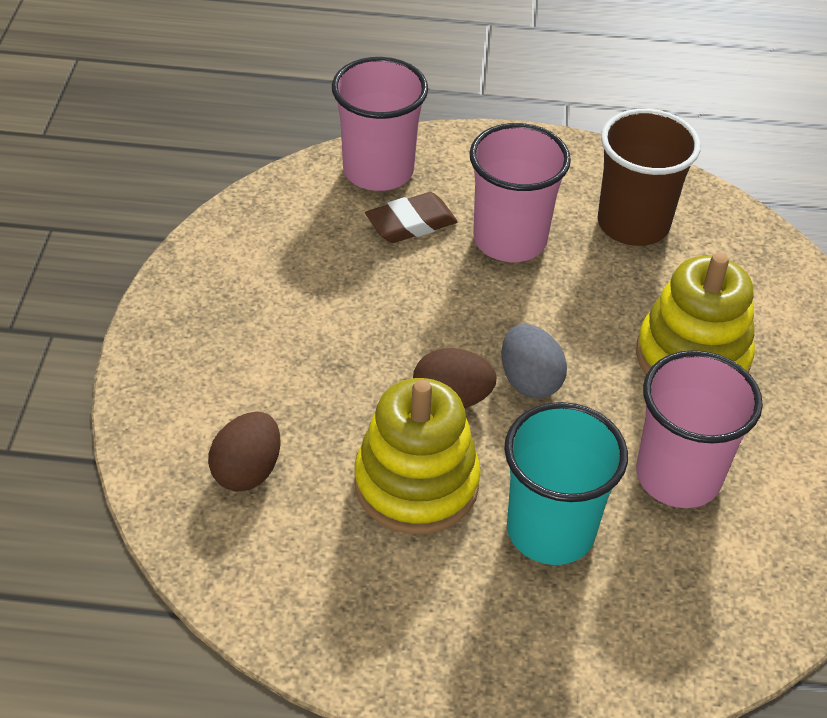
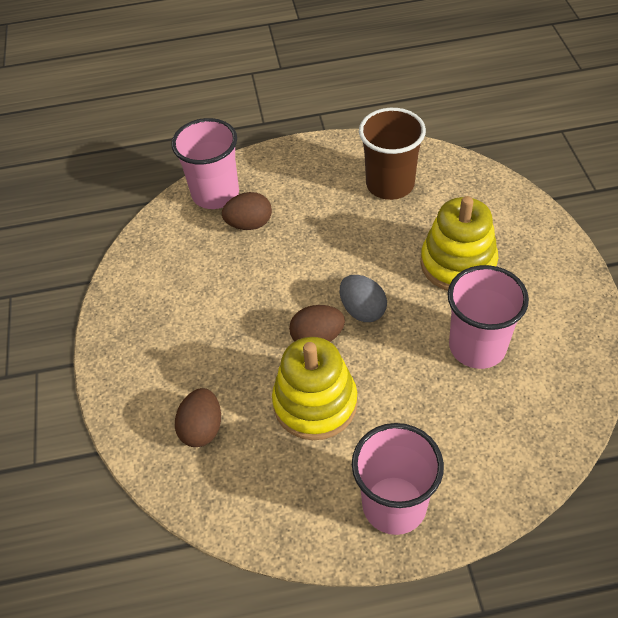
camera: 10 degrees left, 5 degrees up
brown eraser [365,192,458,243] -> brown egg [222,192,272,230]
pink cup [469,123,571,262] -> pink cup moved to [352,423,444,535]
turquoise cup [504,402,628,565] -> none

